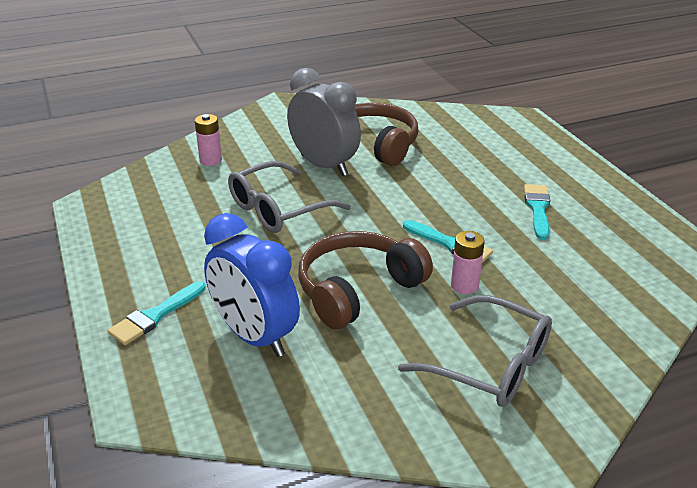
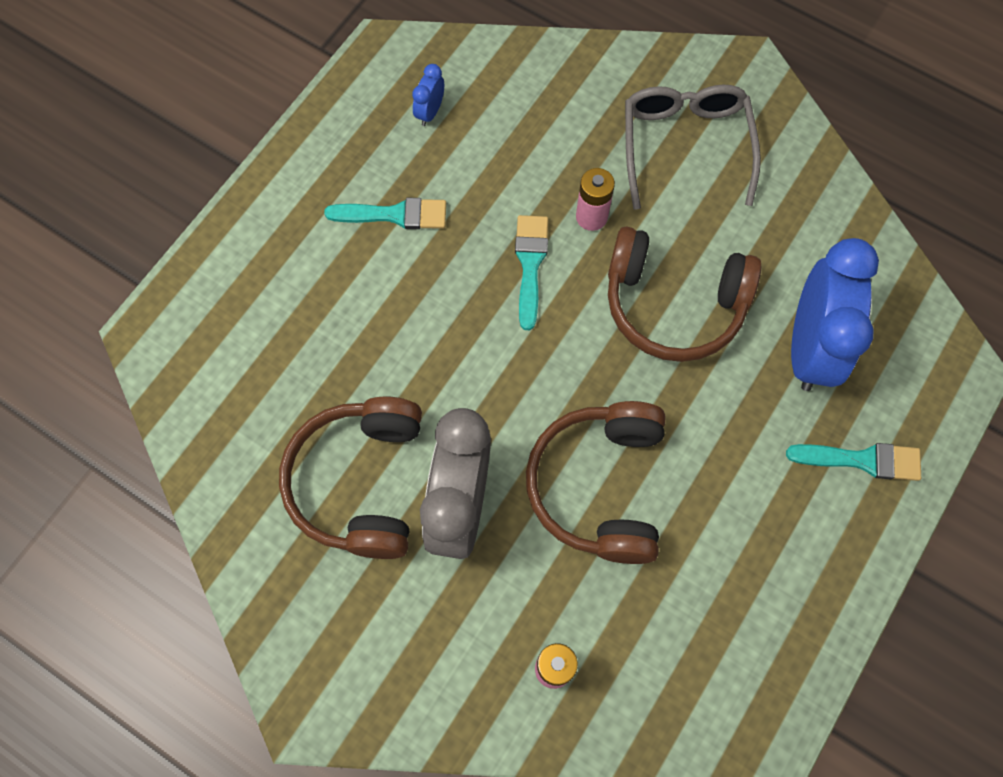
camera: 125 degrees left, 35 degrees up
grey glasses [228,161,351,233] -> brown headphones [526,401,666,564]
turquoise brush [524,184,550,240] -> turquoise brush turned 150 degrees counterclockwise [324,198,446,229]
none -> blue clock [412,64,444,126]

